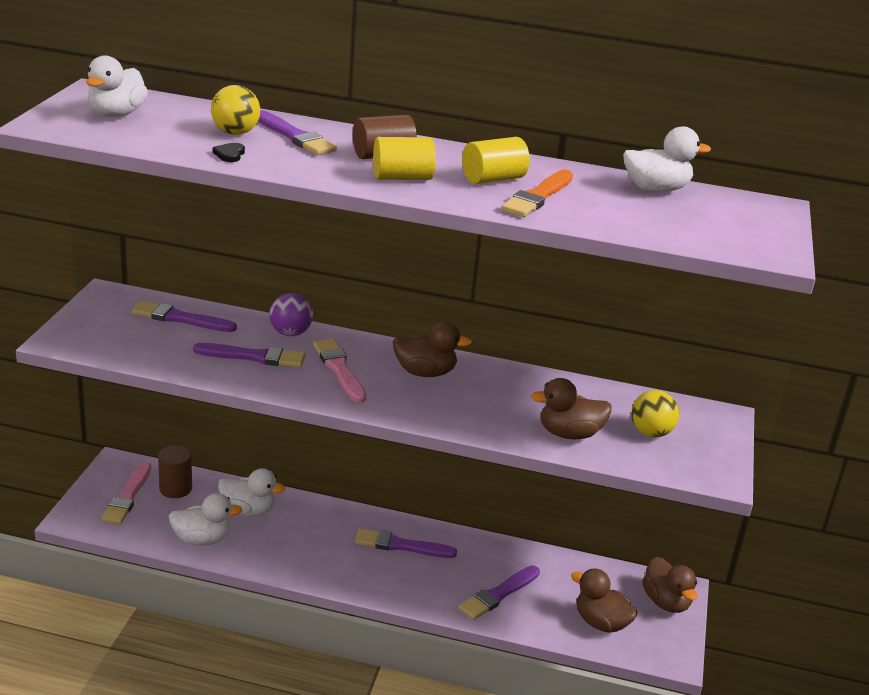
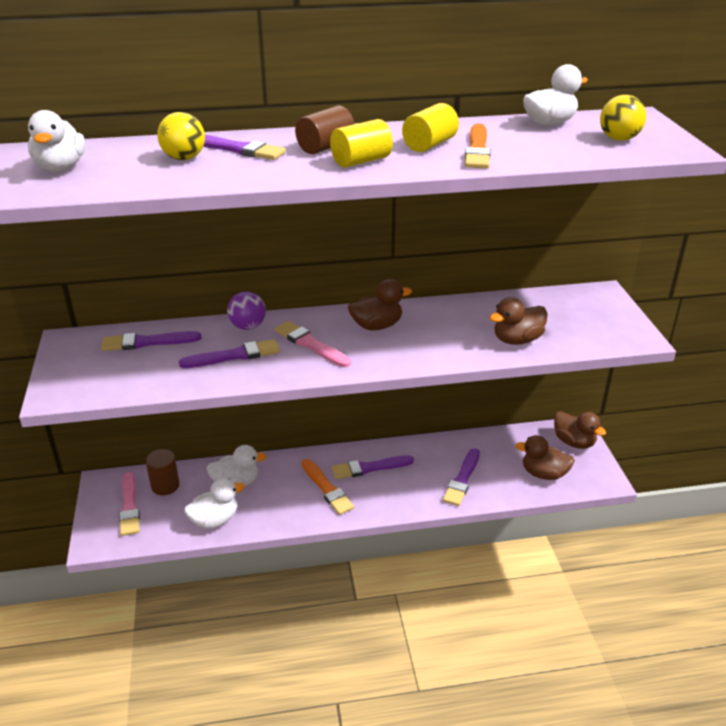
camera: 20 degrees left, 5 degrees up
black heart [213,143,245,162] -> none
yellow ball [631,390,679,437] -> yellow ball moved to [600,95,646,141]
none -> orange brush [302,459,354,515]

